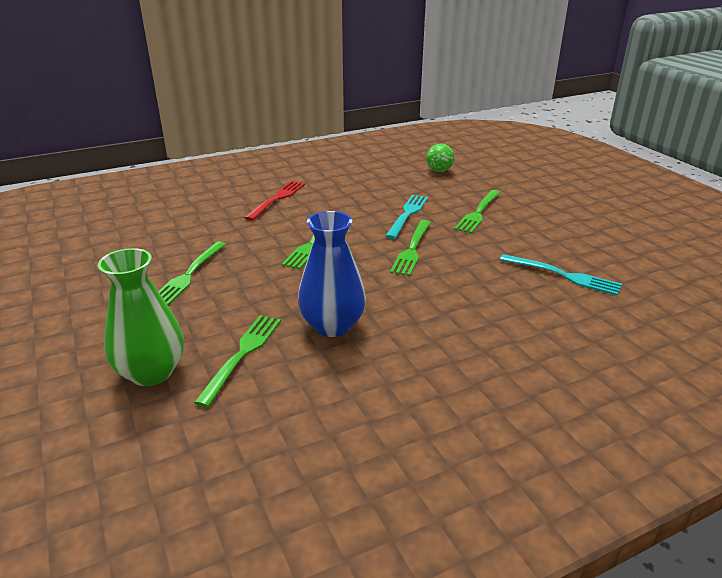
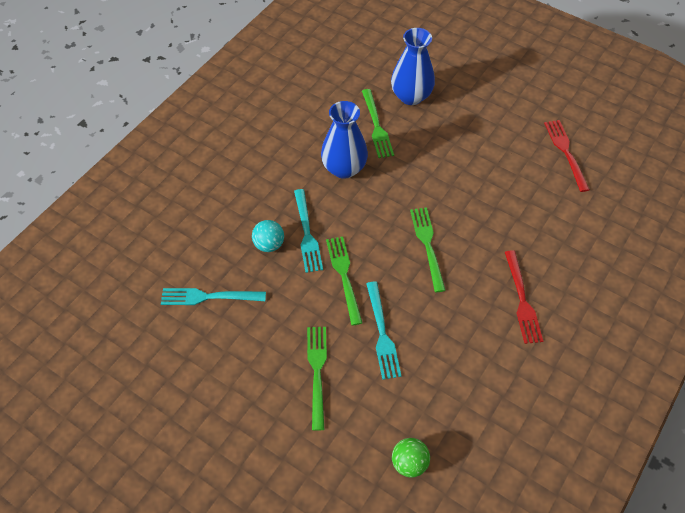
camera: 150 degrees right, 25 degrees up
green vase [98,248,184,386] -> blue vase [391,28,435,105]
green fork [158,242,226,305] -> none
none -> turquoise ball [252,220,284,252]
none -> turquoise fork [294,189,323,273]
none -> red fork [544,120,590,192]

